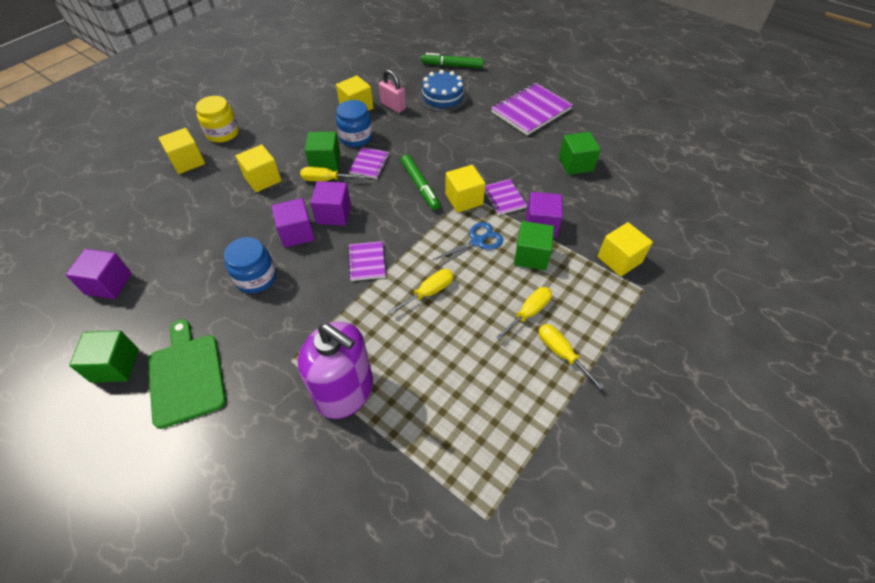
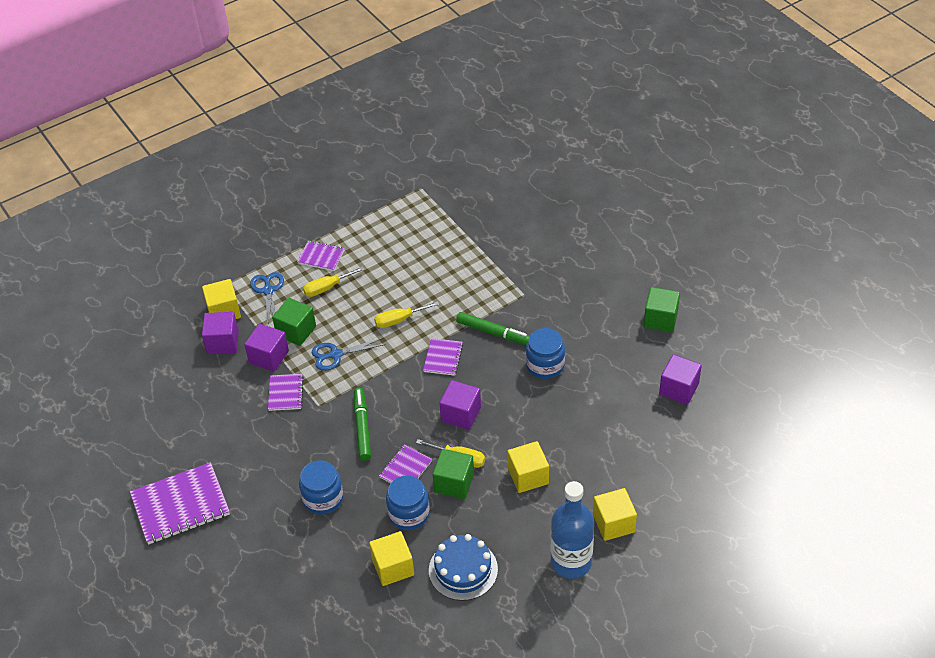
camera: 160 degrees left, 5 degrees down
green cutting board [148,319,226,429] -> none
yellow jar [196,96,239,143] -> blue bottle [551,481,594,579]
purple cube [272,198,315,248] -> purple cube moved to [202,312,239,354]
purple soap dispenser [298,321,373,419] -> none
pink padlock [379,69,406,113] -> none
blue cake [418,70,468,112] -> blue cake moved to [429,534,498,601]
green marker [421,53,484,68] -> green marker moved to [456,312,530,345]
yellow cube [445,165,486,213] -> none
yellow screwdriver [538,324,604,390] -> purple notebook [297,240,345,271]
green cube [559,132,601,175] -> none
none -> blue scissors [250,272,284,323]
none -> blue jar [299,460,343,514]

